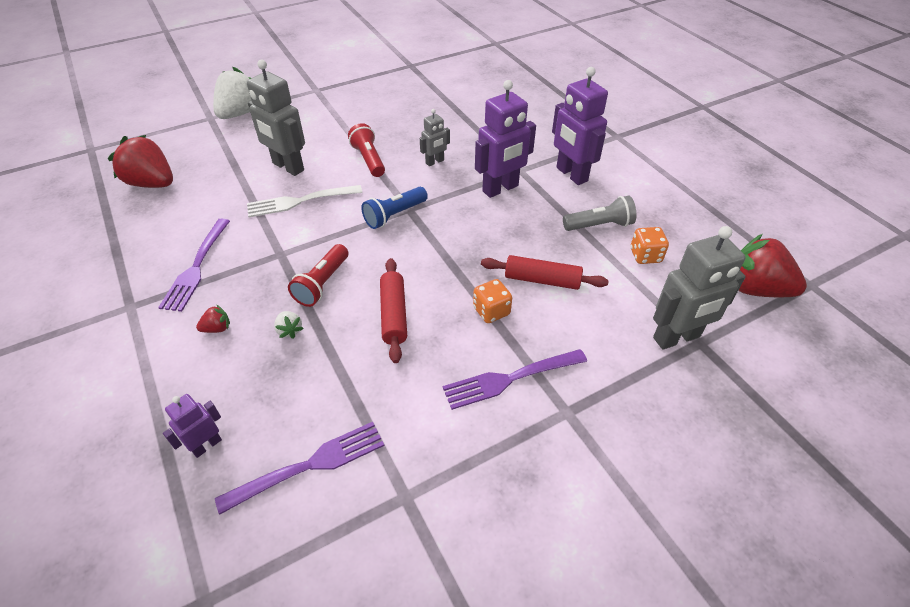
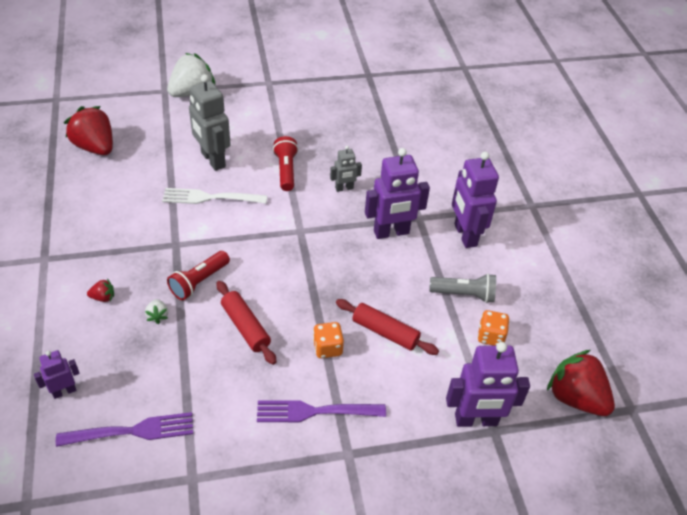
camera: 15 degrees right, 0 degrees up
purple fork [158,218,230,312] -> none
blue flashlight [361,187,428,229] -> none
red rolling pin [380,258,407,363] -> red rolling pin turned 45 degrees counterclockwise [217,281,276,365]
grey robot [653,226,746,349] -> purple robot [446,342,530,427]

